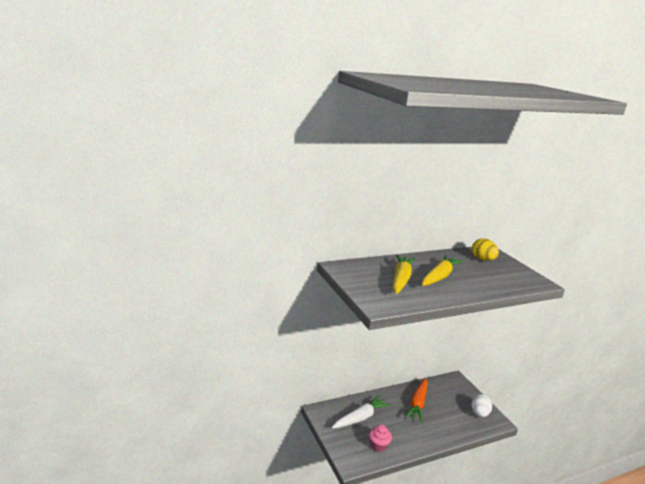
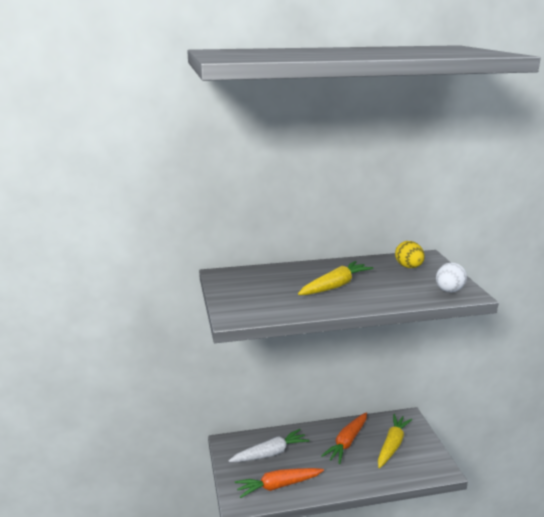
camera: 15 degrees right, 0 degrees up
pink cupcake [369,425,392,452] -> orange carrot [235,468,324,498]
yellow carrot [393,255,415,294] -> yellow carrot moved to [378,414,412,468]
white egg [471,394,492,417] -> white egg moved to [436,263,467,292]

